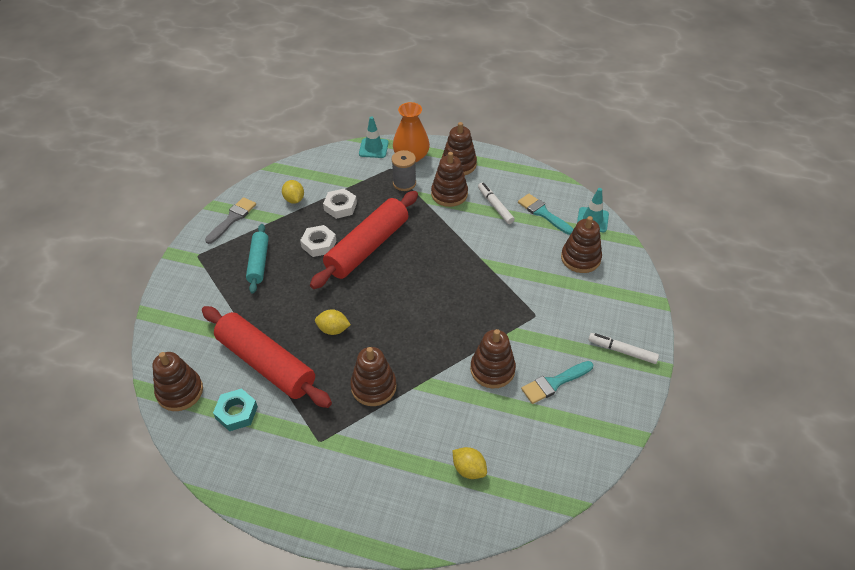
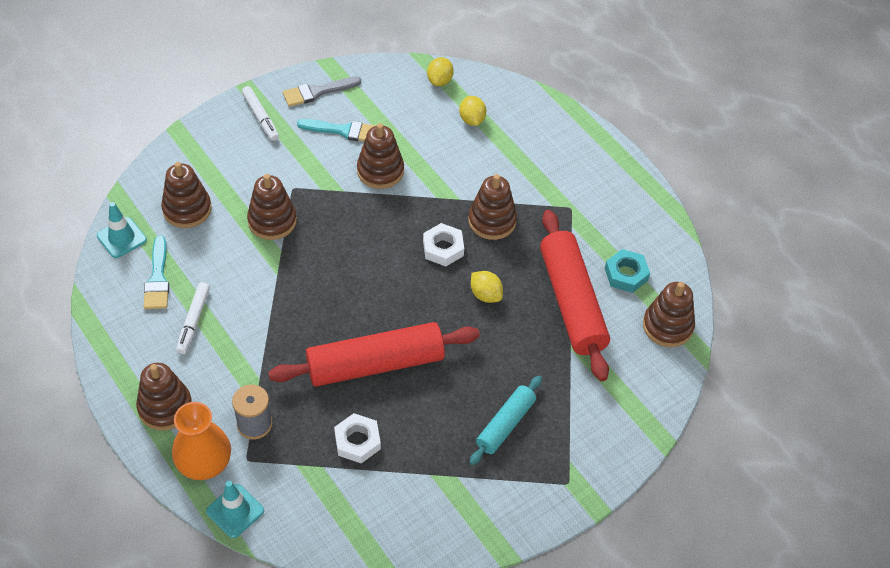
camera: 145 degrees left, 5 degrees up
grey brush [205,197,256,244] -> grey brush moved to [283,76,361,107]
yellow lemon [282,180,304,204] -> yellow lemon moved to [427,57,454,86]
white nut [300,225,336,257] -> white nut moved to [423,223,464,266]
brown stacking toy [431,152,468,207] -> brown stacking toy moved to [247,174,297,240]

